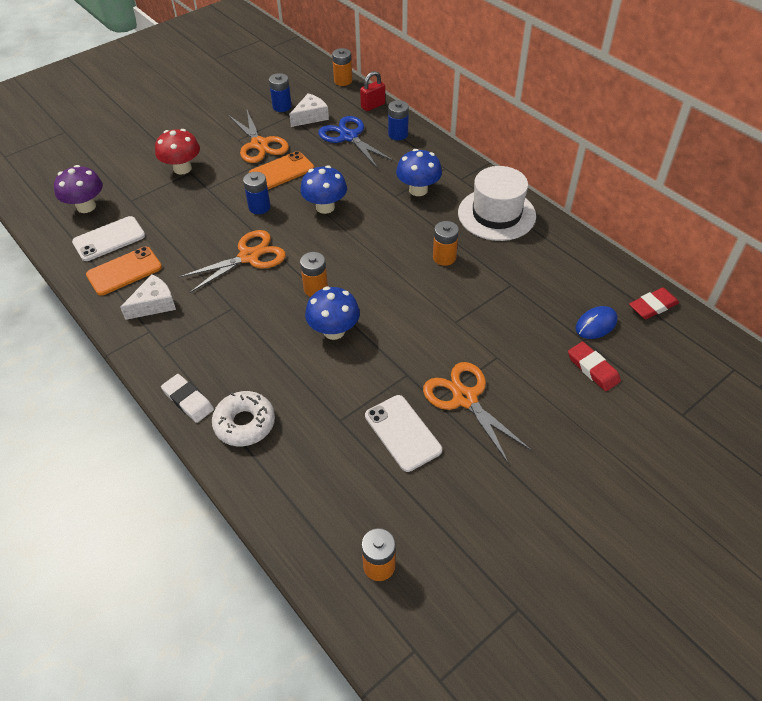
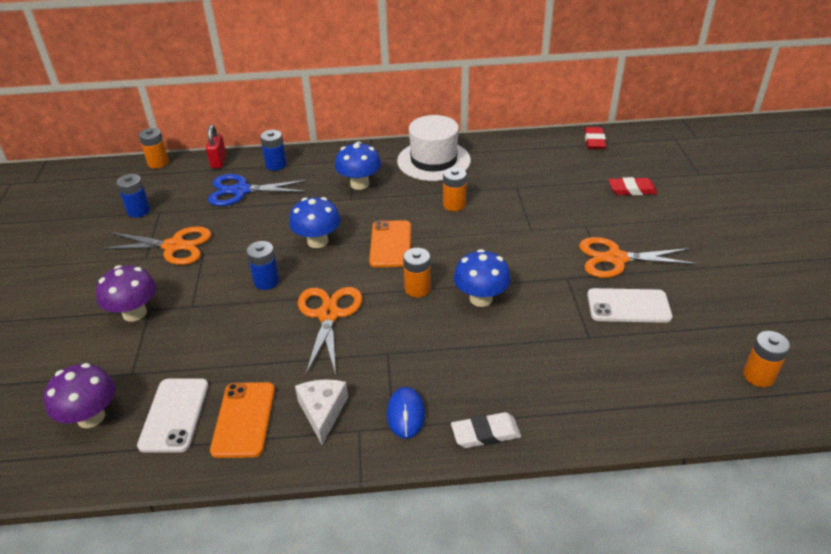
camera: 55 degrees left, 10 degrees down
red mushroom [155,129,200,174] -> purple mushroom [96,265,156,322]
white donut [212,391,275,446] -> none
orange phone [249,151,314,189] -> orange phone moved to [369,220,411,267]
white cheese [289,93,329,127] -> none
blue mouse [576,306,618,339] -> blue mouse moved to [387,387,425,439]

